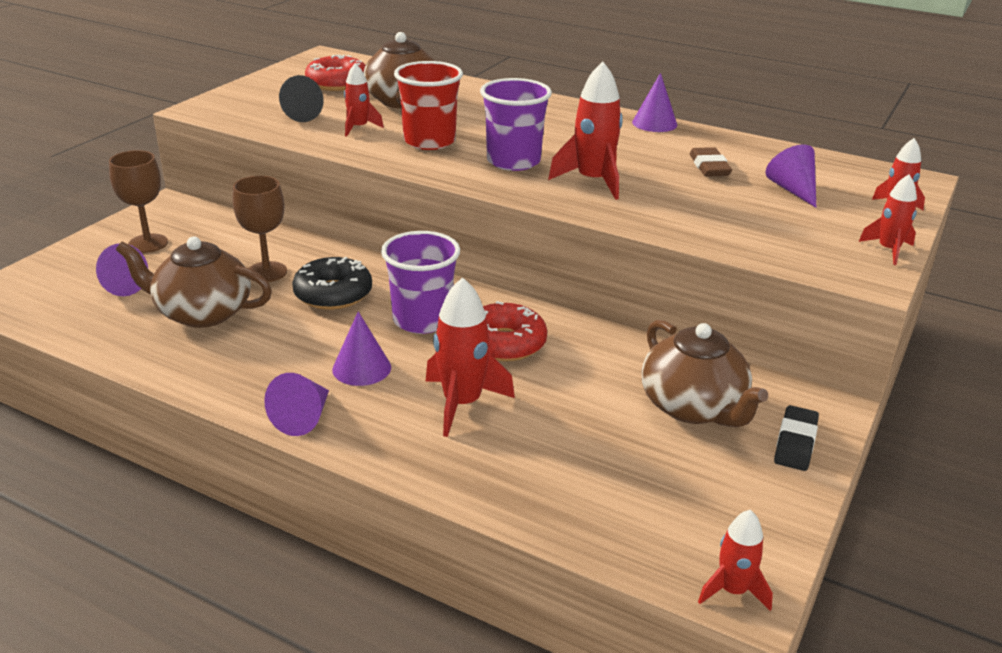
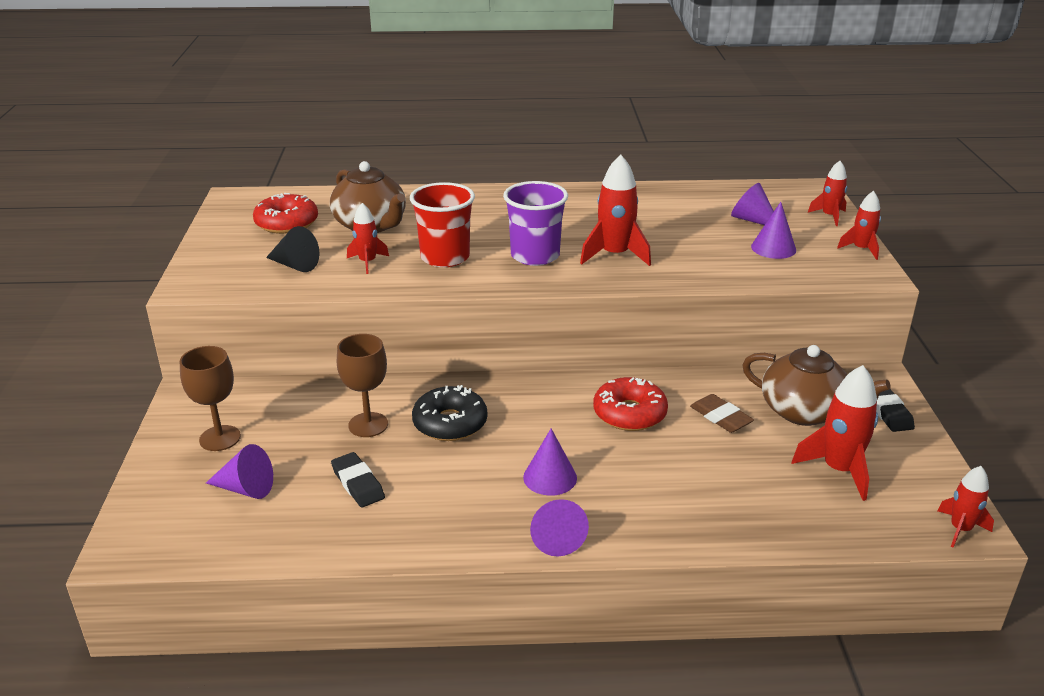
camera: 30 degrees left, 0 degrees up
brown teapot [116,237,272,328] -> black eraser [331,452,385,507]
purple cup [381,231,460,334] -> none
red rocket [426,277,515,437] -> red rocket moved to [792,365,878,501]
purple cone [632,73,677,132] -> purple cone moved to [751,202,796,259]
brown eraser [689,147,732,177] -> brown eraser moved to [690,394,754,433]

